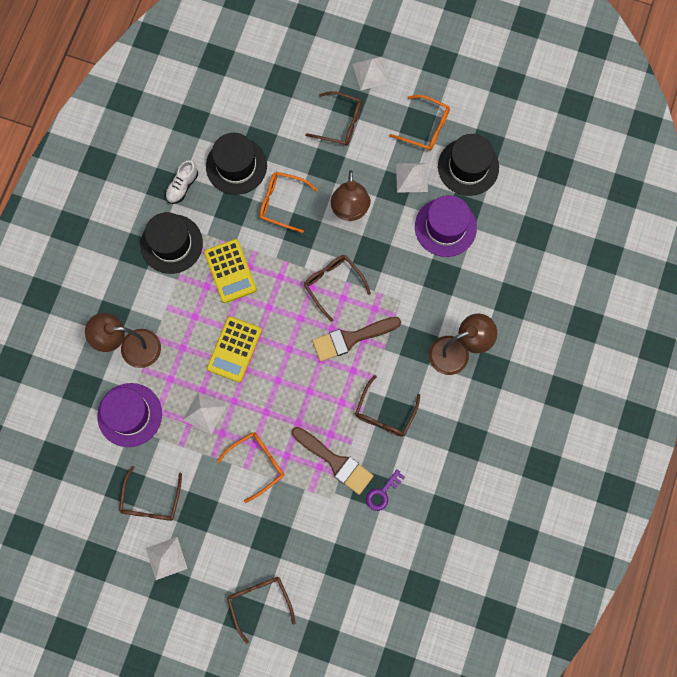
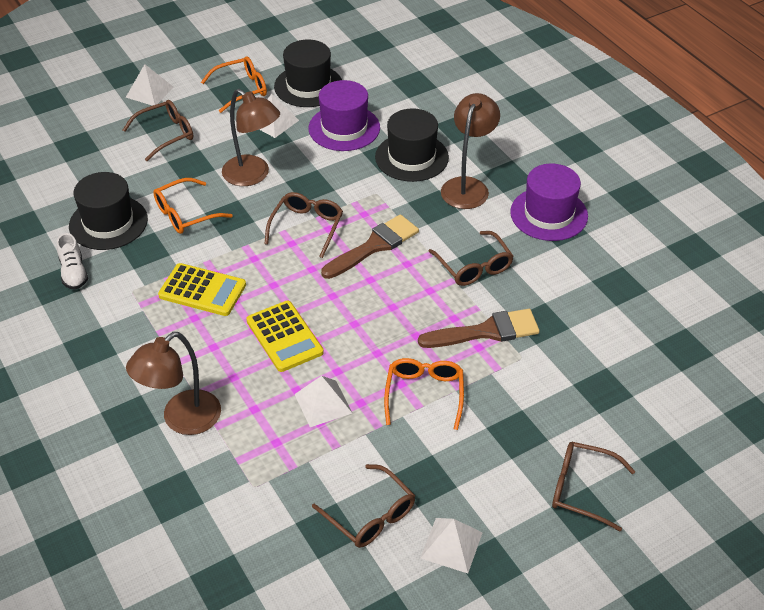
camera: 50 degrees left, 30 degrees down
purple hat [97,383,162,447] -> purple hat moved to [510,164,588,241]
black hat [140,212,203,274] -> black hat moved to [375,108,449,182]
brown glasses [304,255,371,322] -> brown glasses turned 105 degrees clockwise [264,192,343,258]
brown brush [312,317,401,362] -> brown brush turned 150 degrees counterclockwise [321,214,419,279]
purple key [366,469,405,511] -> none

